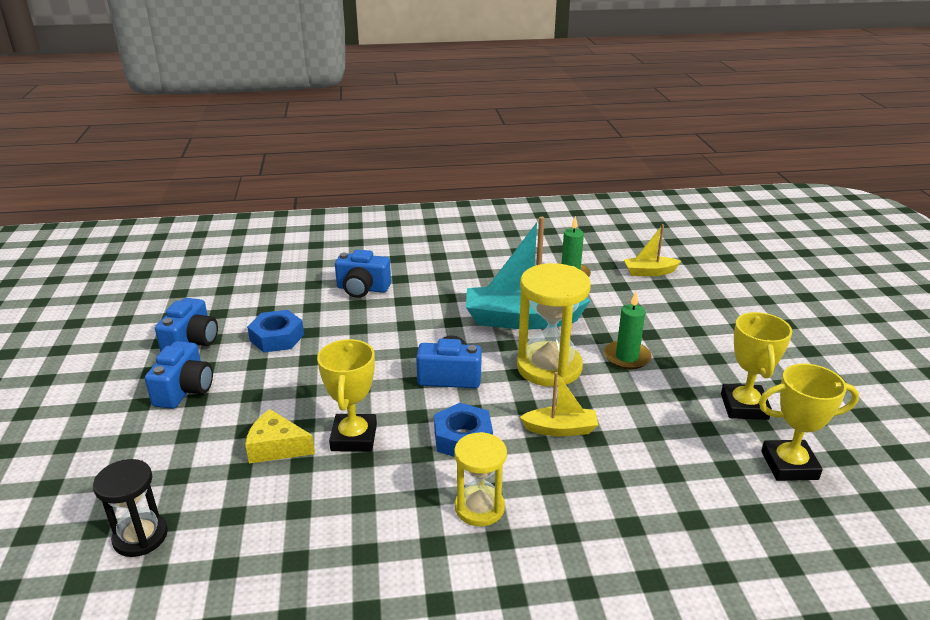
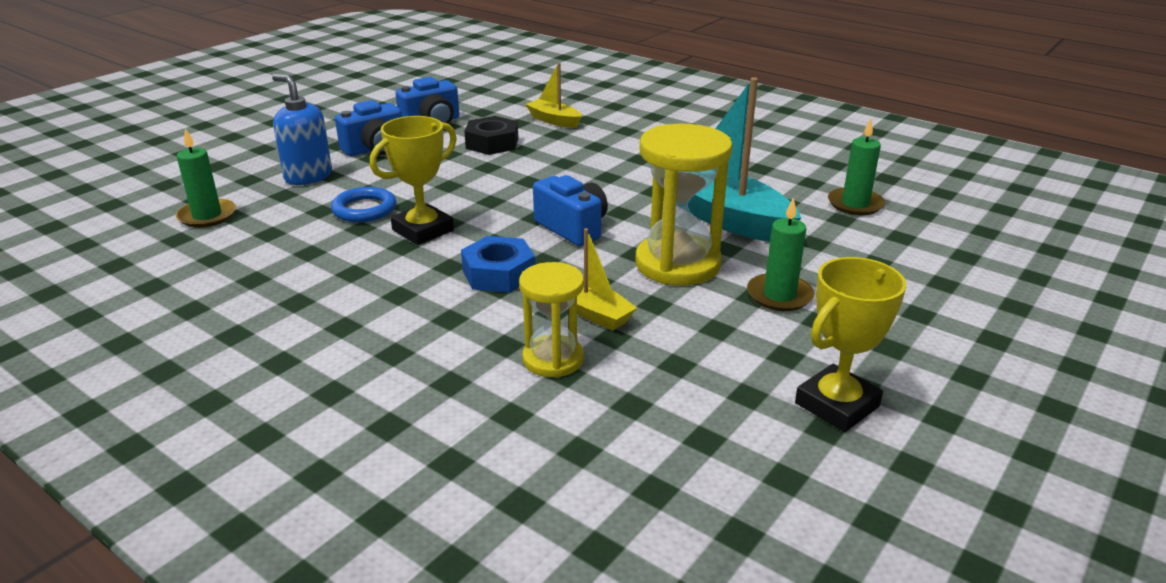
camera: 45 degrees right, 0 degrees up
black hourglass [93,459,168,557] -> green candle [176,128,236,228]
yellow cheese [245,409,315,464] -> blue ring [331,187,396,222]
blue nut [247,310,304,352] -> black nut [464,116,518,155]
blue camera [335,250,391,298] -> none
yellow hourglass [454,432,507,526] -> yellow hourglass moved to [519,262,584,378]
yellow boat [624,224,681,276] -> yellow boat moved to [526,63,582,128]
yellow trophy [759,363,859,481] -> none
none -> blue soap dispenser [272,74,332,185]

